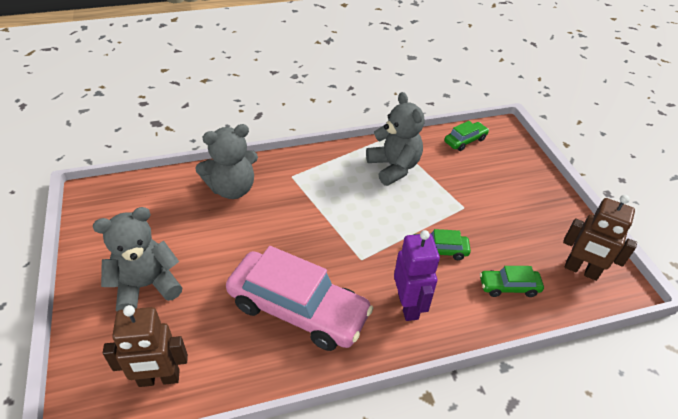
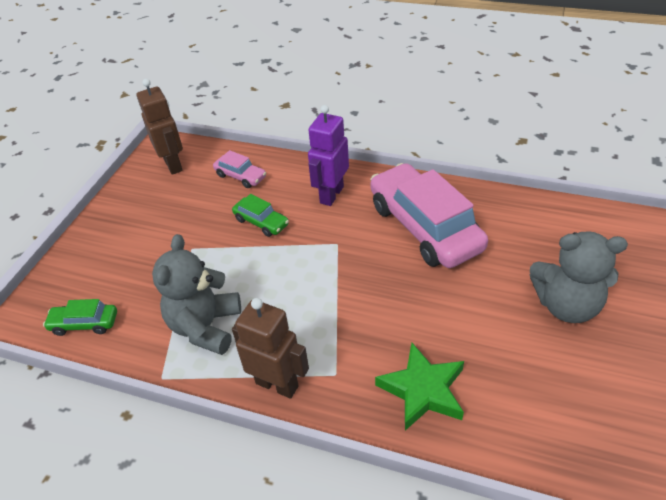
camera: 140 degrees left, 0 degrees up
brown robot [103,305,188,387] -> brown robot moved to [232,298,309,399]
grey teddy bear [195,124,258,199] -> green star [375,343,464,431]
green car [480,266,544,297] -> pink car [213,150,266,188]

